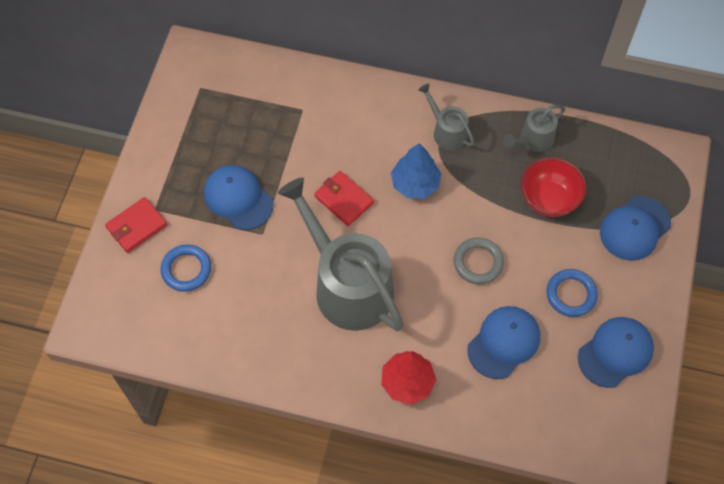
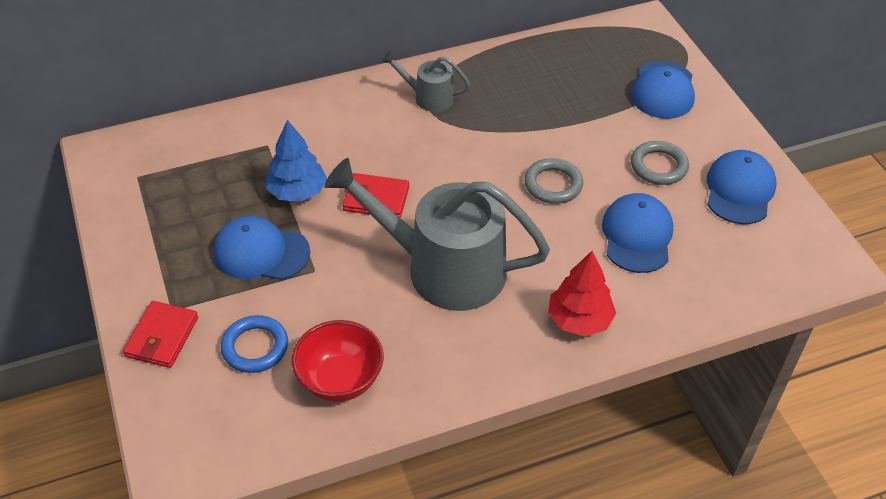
camera: 35 degrees left, 15 degrees down
blue tree [391,143,441,198] -> blue tree moved to [266,120,327,202]
grey watering can [504,104,565,152] -> none
red bowl [521,157,586,217] -> red bowl moved to [292,320,384,402]
blue ring [546,269,598,317] -> grey ring [631,141,689,185]

